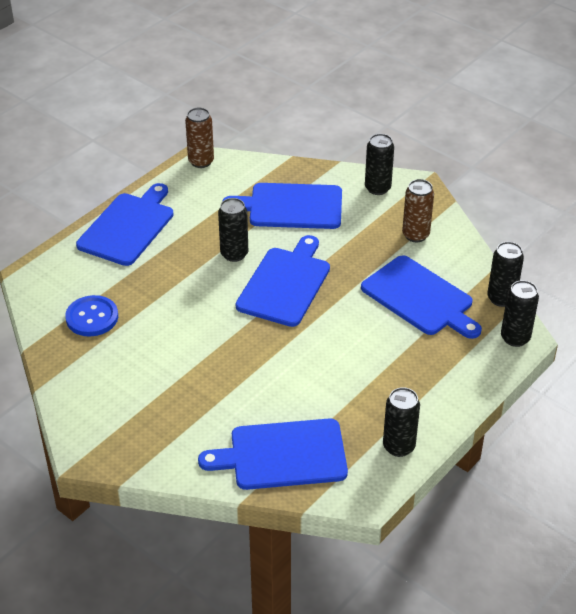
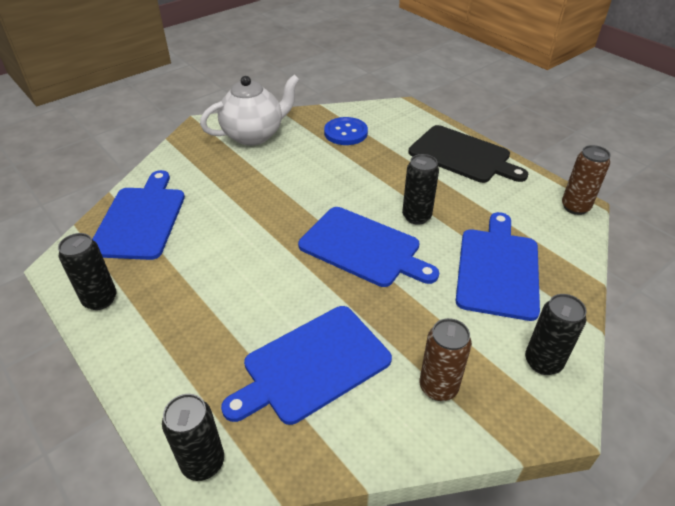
camera: 100 degrees right, 0 degrees up
blue cutting board [76,183,174,266] -> black cutting board [408,125,528,183]
black can [487,242,524,307] -> none
none -> white teapot [200,75,300,146]

